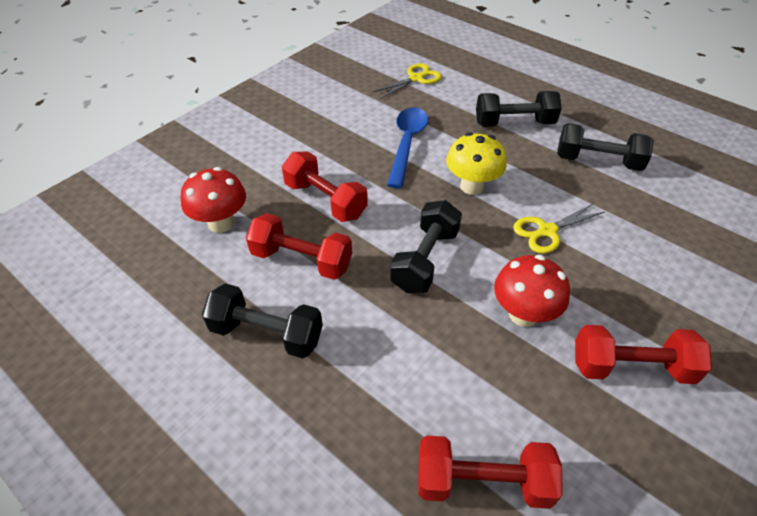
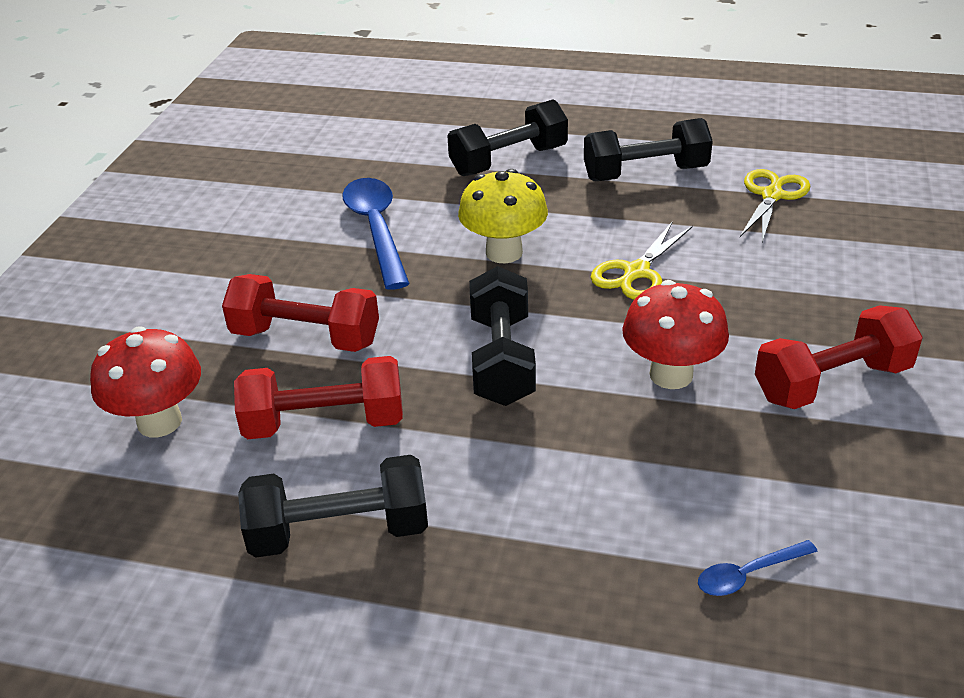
camera: 25 degrees left, 10 degrees down
yellow scissors [373,63,442,99] -> yellow scissors moved to [740,169,810,242]
red dumbbell [418,435,562,509] -> blue spoon [698,540,818,596]

